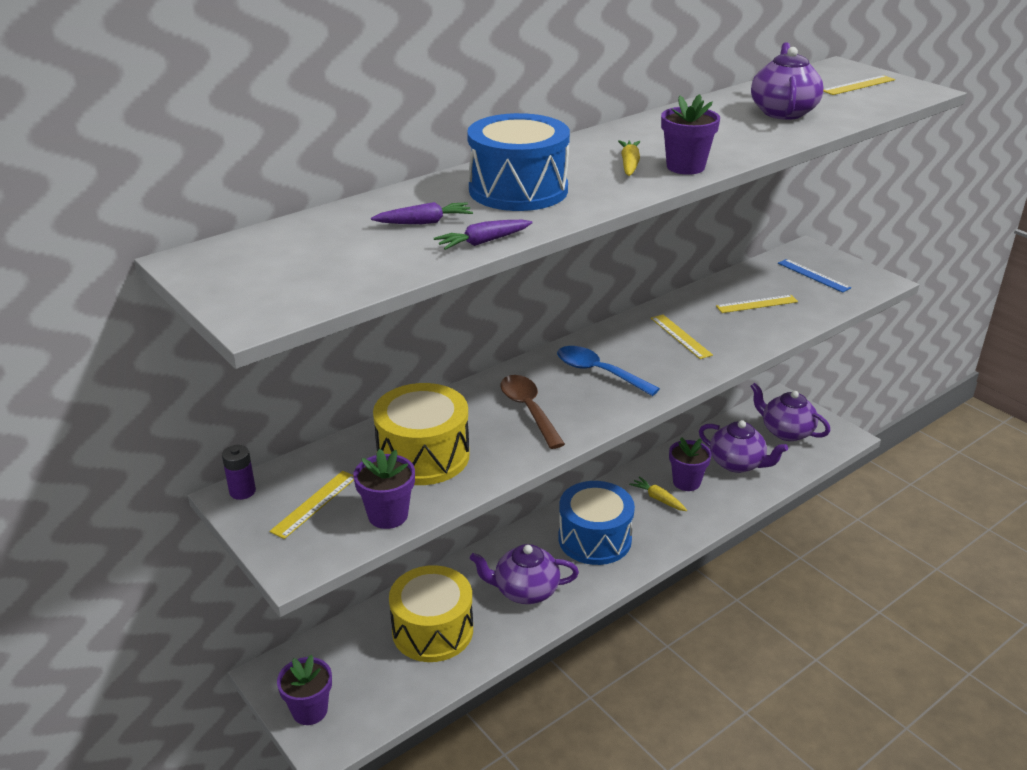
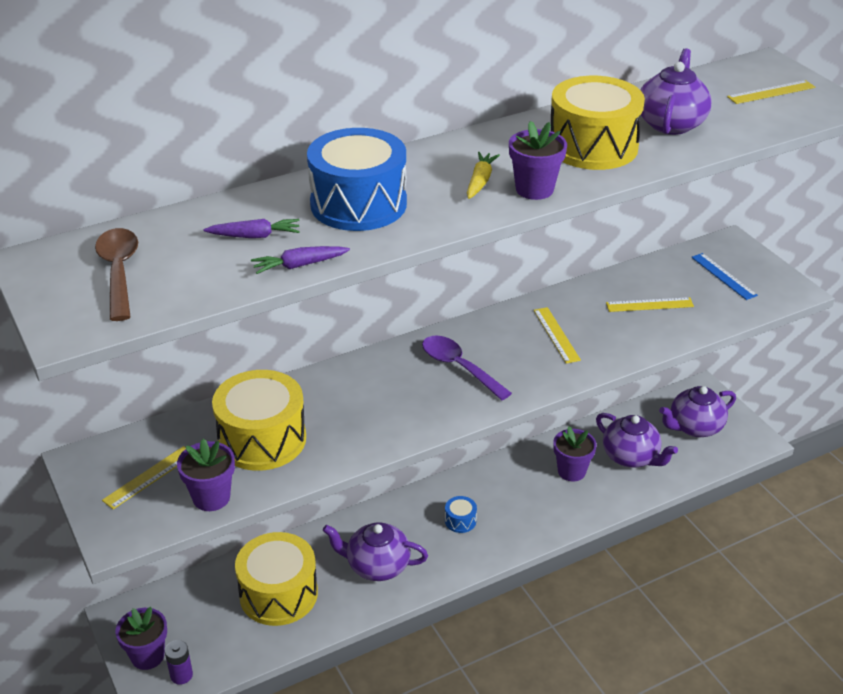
camera: 10 degrees right, 5 degrees up
purple battery [222,445,256,500] -> purple battery moved to [165,640,193,685]
brown spoon [500,375,565,449] -> brown spoon moved to [95,228,138,321]
blue spoon [557,346,660,396] -> purple spoon [422,335,512,400]
blue drum [558,481,635,565] -> blue drum [445,496,477,533], size x0.43
yellow carrot [629,476,687,511] -> none
purple teapot [751,383,830,441] -> purple teapot turned 75 degrees counterclockwise [659,386,736,437]
none -> yellow drum [551,76,645,170]

